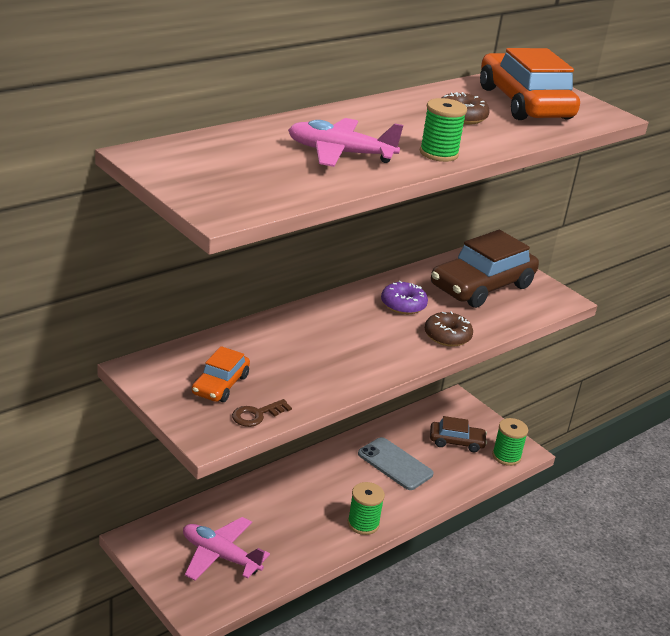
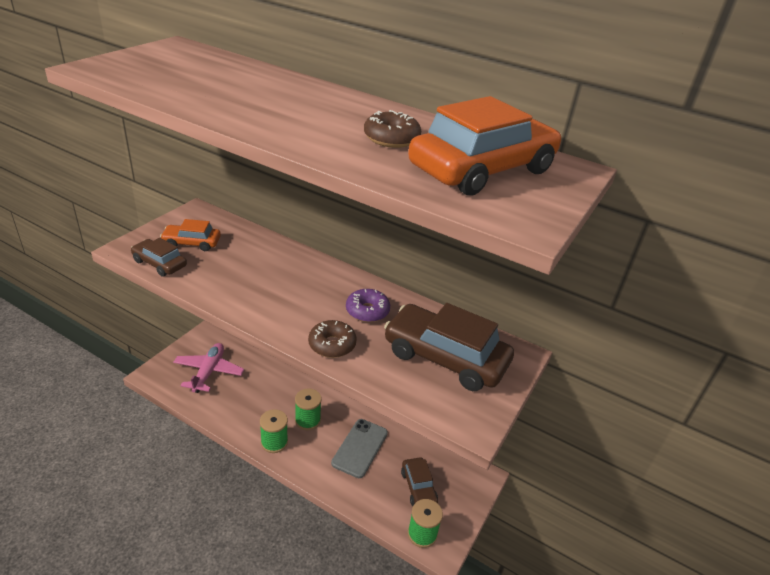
camera: 70 degrees right, 5 degrees up
brown key [232,399,292,427] -> brown car [131,238,187,277]
pink plane [288,118,403,167] -> none
green spool [420,98,467,162] -> green spool moved to [295,389,322,430]

